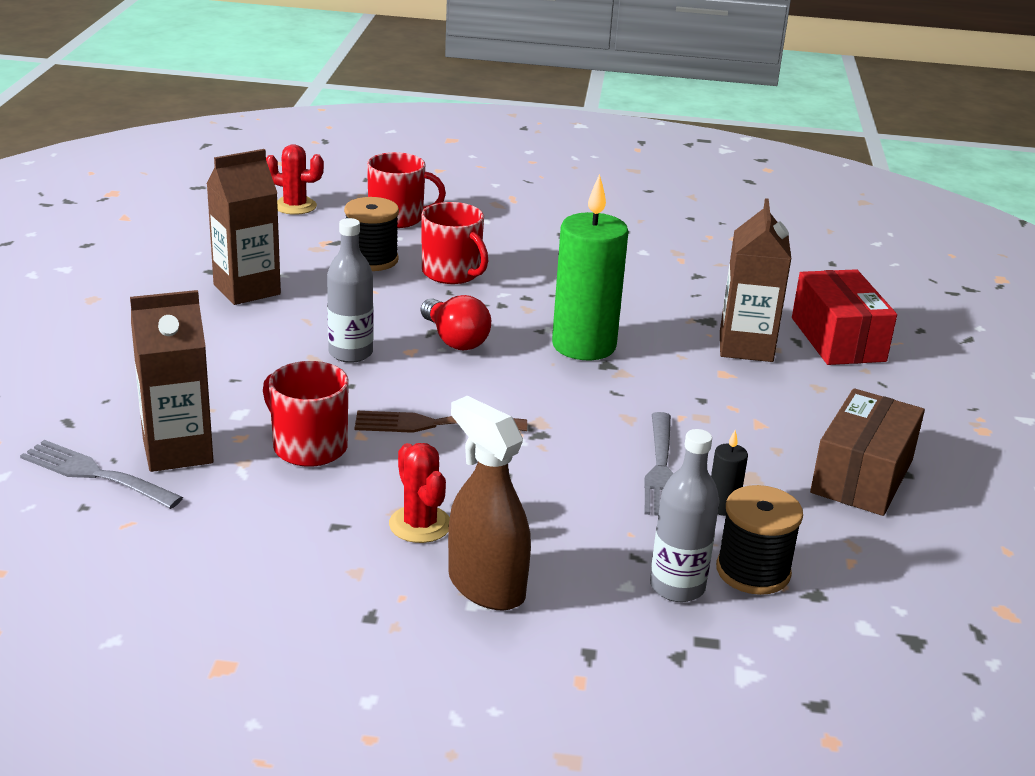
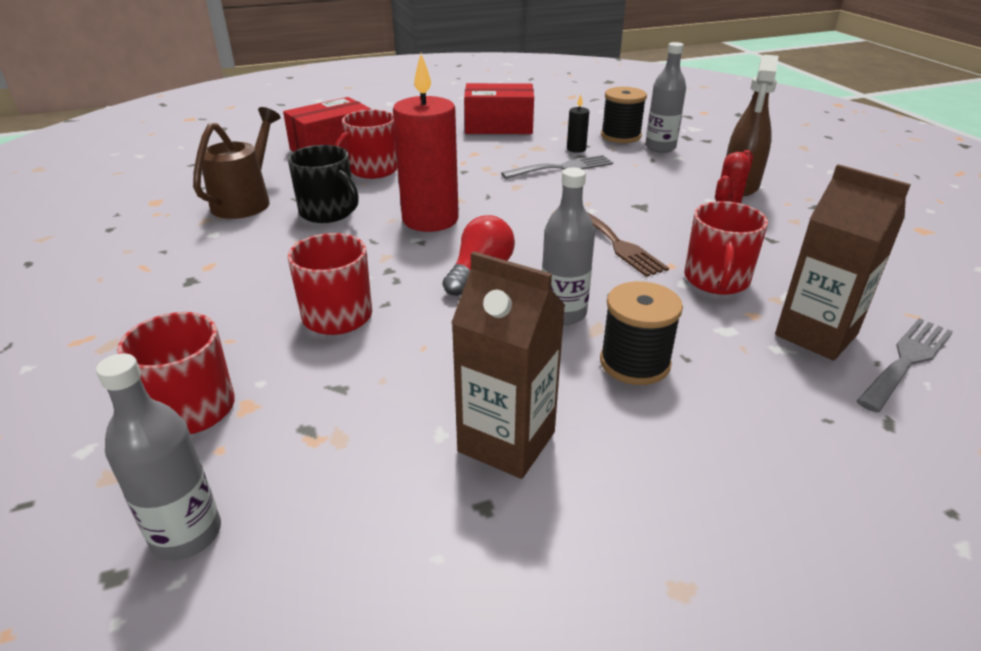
camera: 115 degrees left, 5 degrees up
grey fork [20,440,183,509] -> grey fork turned 135 degrees counterclockwise [857,318,953,413]
red cactus [266,144,324,215] -> grey bottle [96,353,221,560]
black spool [344,197,399,271] -> black spool moved to [600,281,683,385]
green candle [552,174,629,360] -> red candle [393,54,459,232]
brown carton [720,198,791,362] -> red mug [335,110,398,179]
brown box [810,388,925,516] -> red box [464,83,534,134]
none -> brown watering can [193,107,281,219]
none -> black mug [288,145,359,223]

